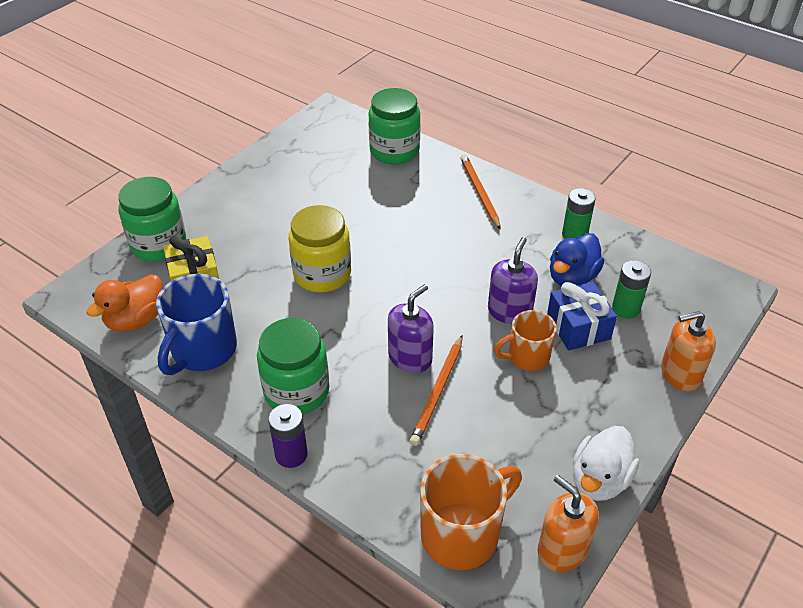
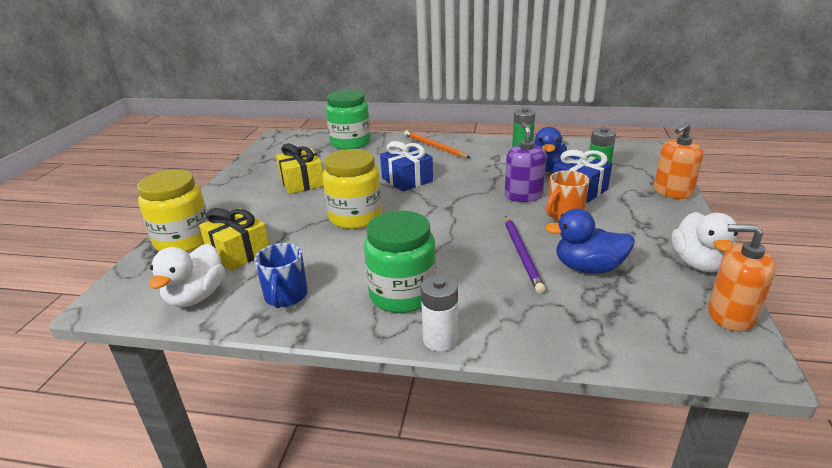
camera: 25 degrees left, 15 degrees down
orange duck [86,274,163,332] -> white duck [149,244,225,307]
green jar [118,177,186,261] -> yellow jar [137,170,208,252]
blue mug [156,274,237,375] -> blue mug [254,243,308,308], size x0.63
purple battery [268,404,308,468] -> white battery [421,275,458,352]
purple soap dispenser [388,284,434,373] -> none
orange pencil [410,335,462,446] -> purple pencil [505,216,546,294]
orange mug [420,454,522,570] -> none
none -> yellow gift [276,143,324,194]
none -> blue gift [380,141,433,192]
none -> blue duck [545,209,635,274]

